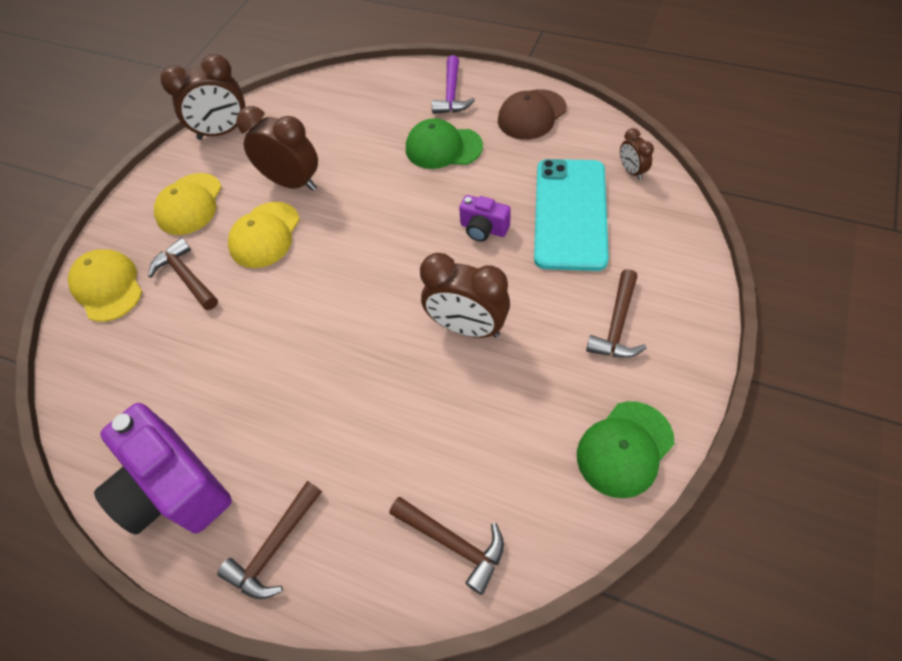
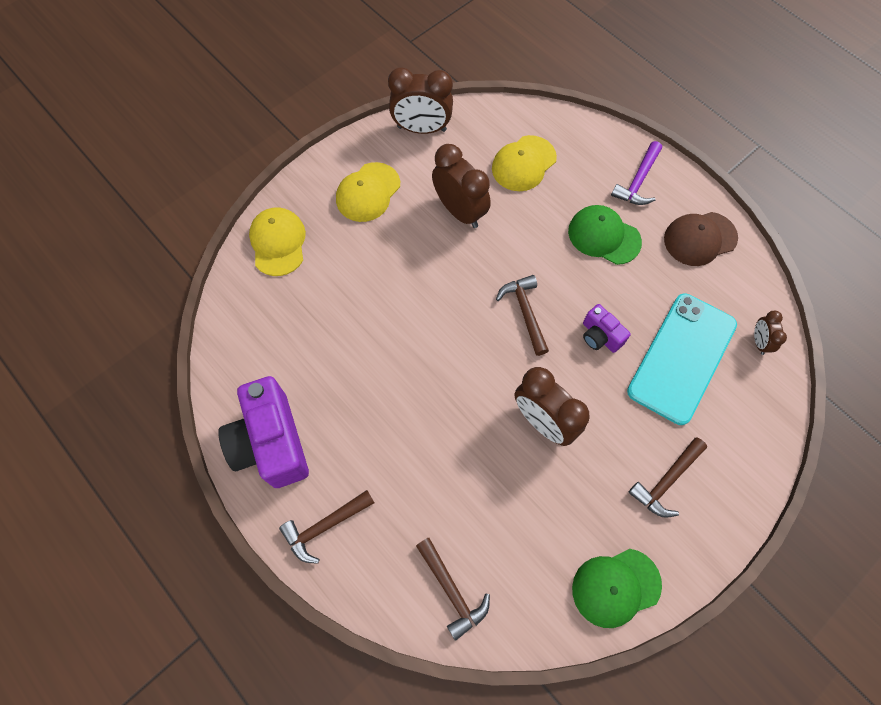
camera: 20 degrees right, 10 degrees up
brown hammer [148,238,218,310] -> brown hammer moved to [496,275,549,356]
yellow cap [228,202,300,268] -> yellow cap moved to [492,135,557,191]

